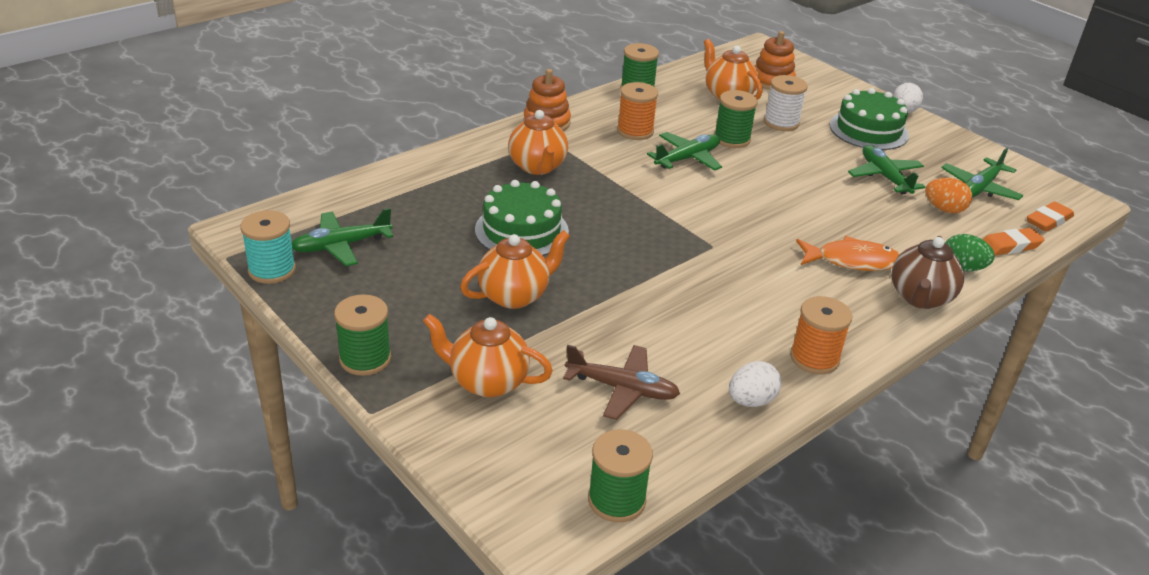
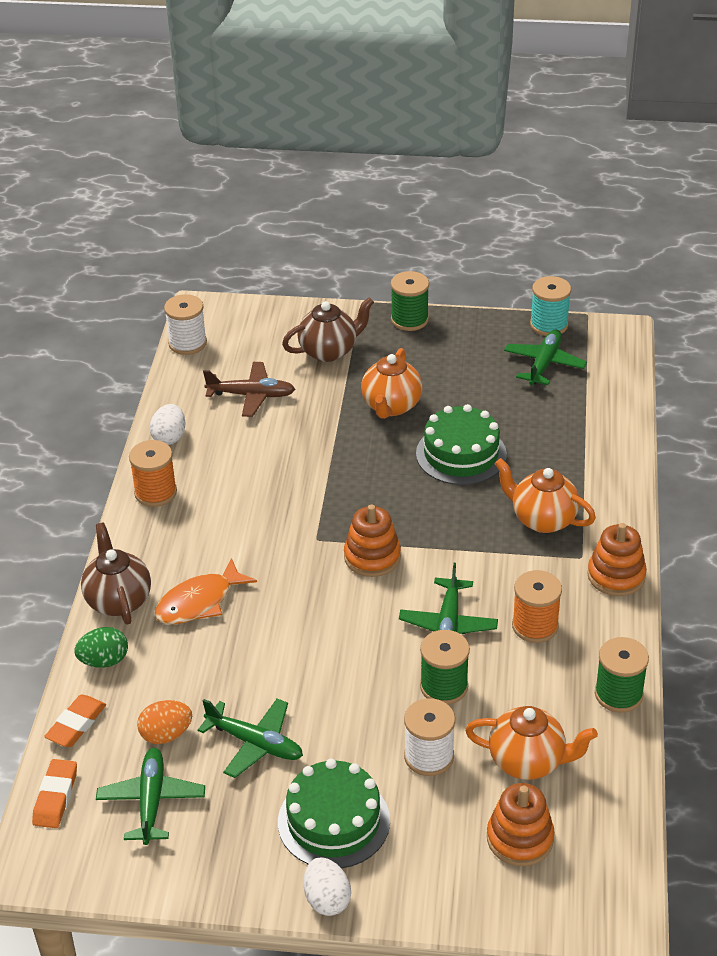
camera: 140 degrees right, 5 degrees up
orange teapot [423,314,553,398] -> brown teapot [282,297,374,362]
brown plane [563,344,680,420] -> brown plane turned 150 degrees counterclockwise [203,362,295,417]
green spool [588,429,653,522] -> white spool [164,294,207,355]
none -> orange stacking toy [344,504,401,577]

